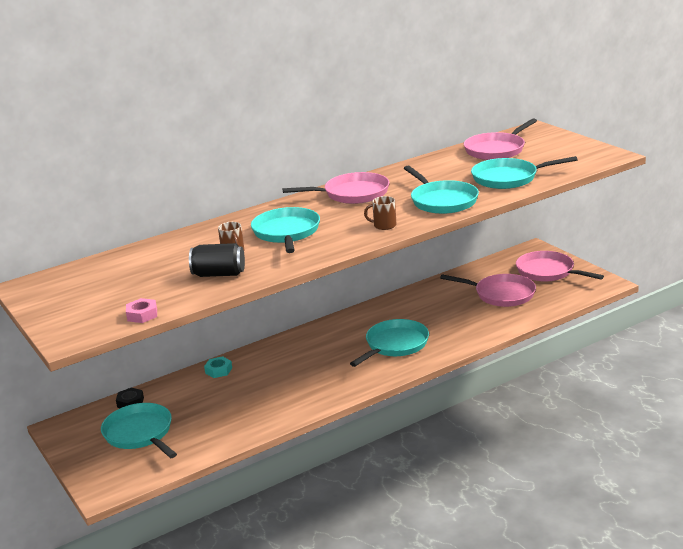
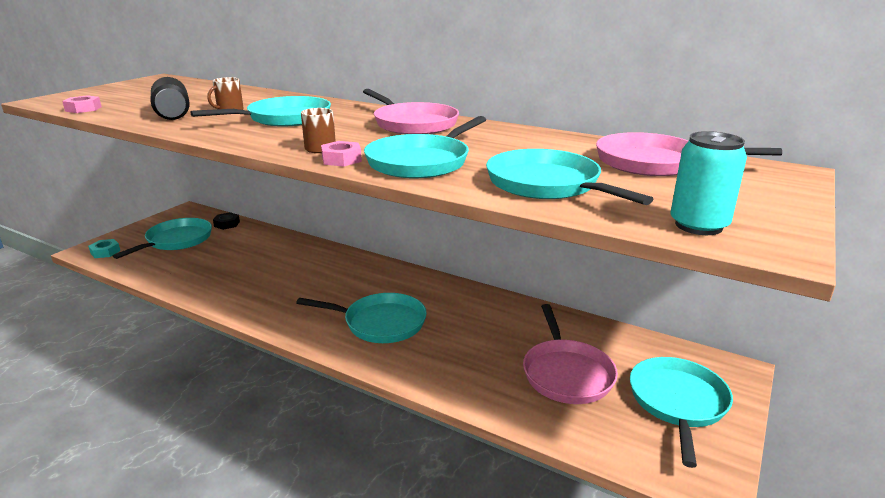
camera: 60 degrees right, 0 degrees up
turquoise nut [204,356,232,378] -> turquoise nut moved to [88,239,120,258]
pink pan [516,251,604,282] -> turquoise pan [630,357,733,468]
none -> pink nut [321,141,362,167]
none -> turquoise can [670,131,747,235]

